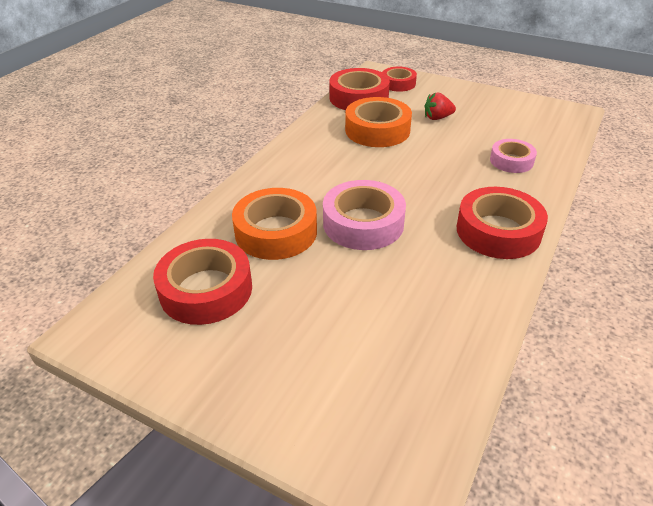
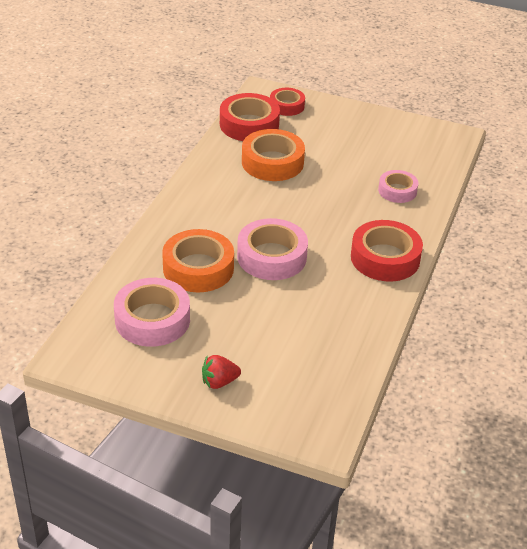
camera: 10 degrees left, 0 degrees up
red tape [153,239,252,325] -> pink tape [114,278,190,347]
red strawberry [424,93,456,120] -> red strawberry moved to [202,355,241,389]

